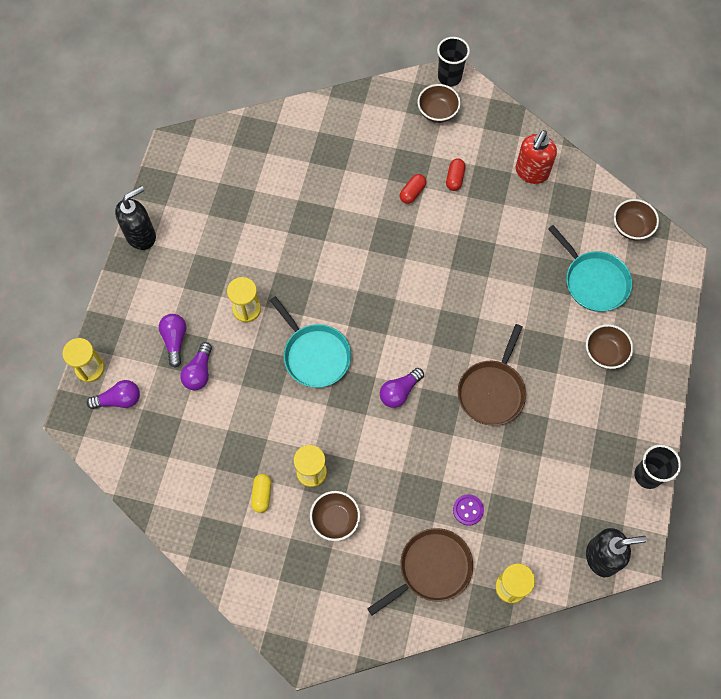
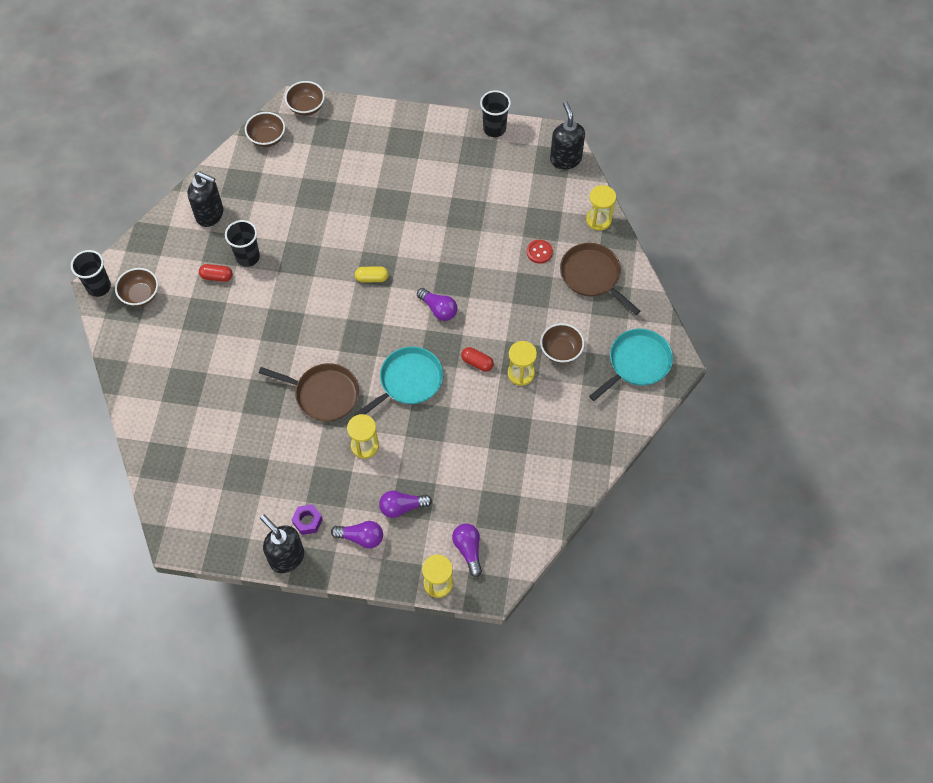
camera: 95 degrees left, 5 degrees down
purple light bulb [180,342,212,390] -> purple light bulb moved to [331,521,383,548]
yellow capsule [251,474,272,513] -> yellow capsule moved to [355,266,389,283]
red capsule [400,174,426,204] -> red capsule moved to [461,347,494,372]
purple button [453,494,484,526] -> red button [527,240,553,264]
brown pan [458,324,526,426] -> brown pan moved to [259,363,359,422]
red soap dispenser [516,130,557,184] -> black soap dispenser [188,171,223,227]
turquoise pan [548,225,632,312] -> turquoise pan moved to [589,329,673,401]
brown bowl [586,324,633,369] -> brown bowl moved to [285,81,325,116]
none -> black cup [225,220,260,267]
none -> purple nut [292,504,323,535]

